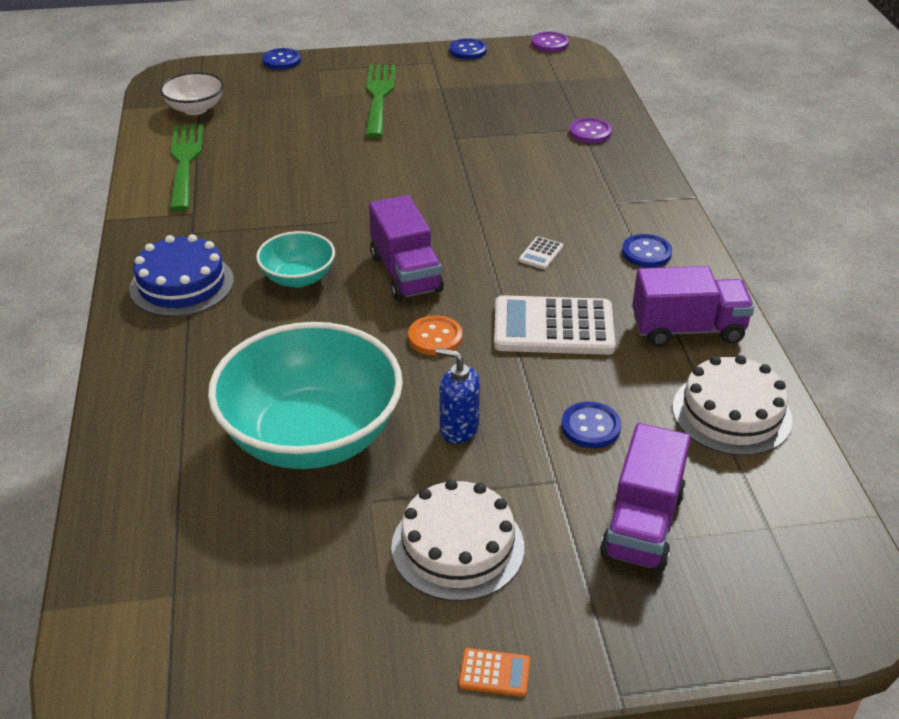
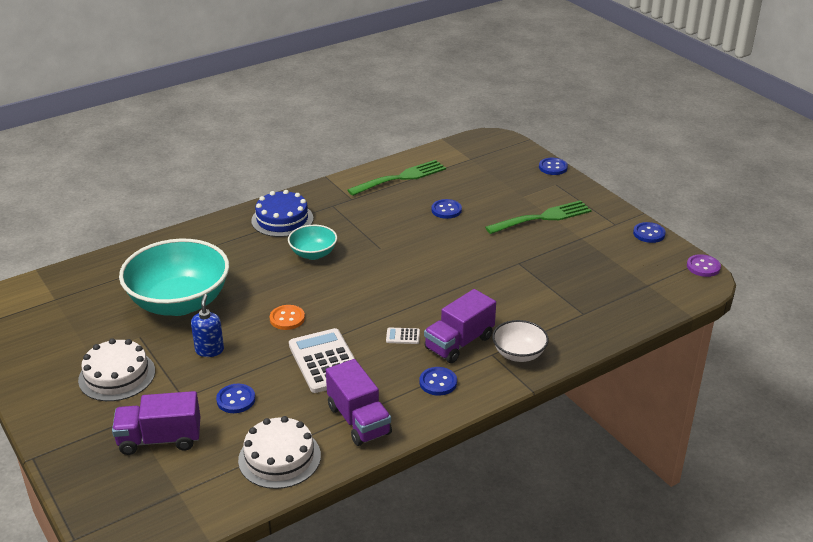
camera: 65 degrees right, 5 degrees down
white bowl [160,72,224,115] -> white bowl moved to [492,320,549,362]
purple truck [369,195,444,301] -> purple truck moved to [424,289,496,363]
orange calculator [459,648,530,697] -> none
purple button [569,118,612,143] -> none
none -> blue button [431,199,462,219]

